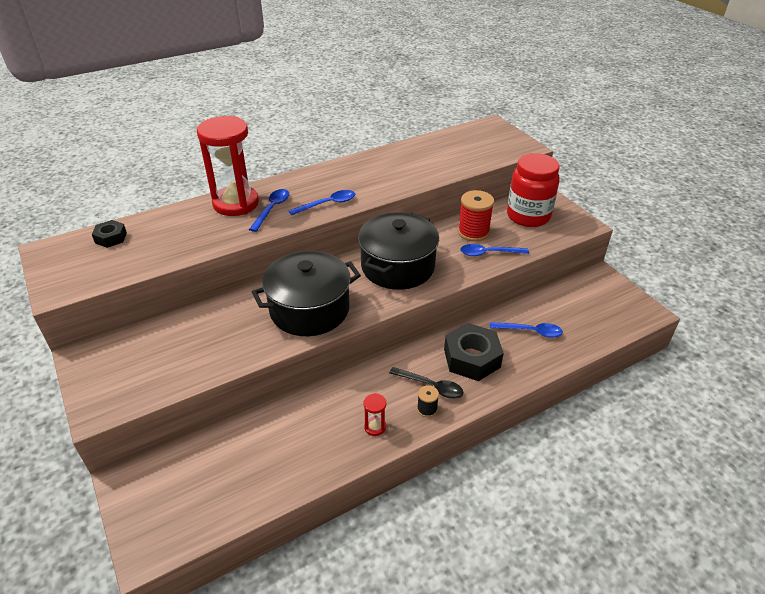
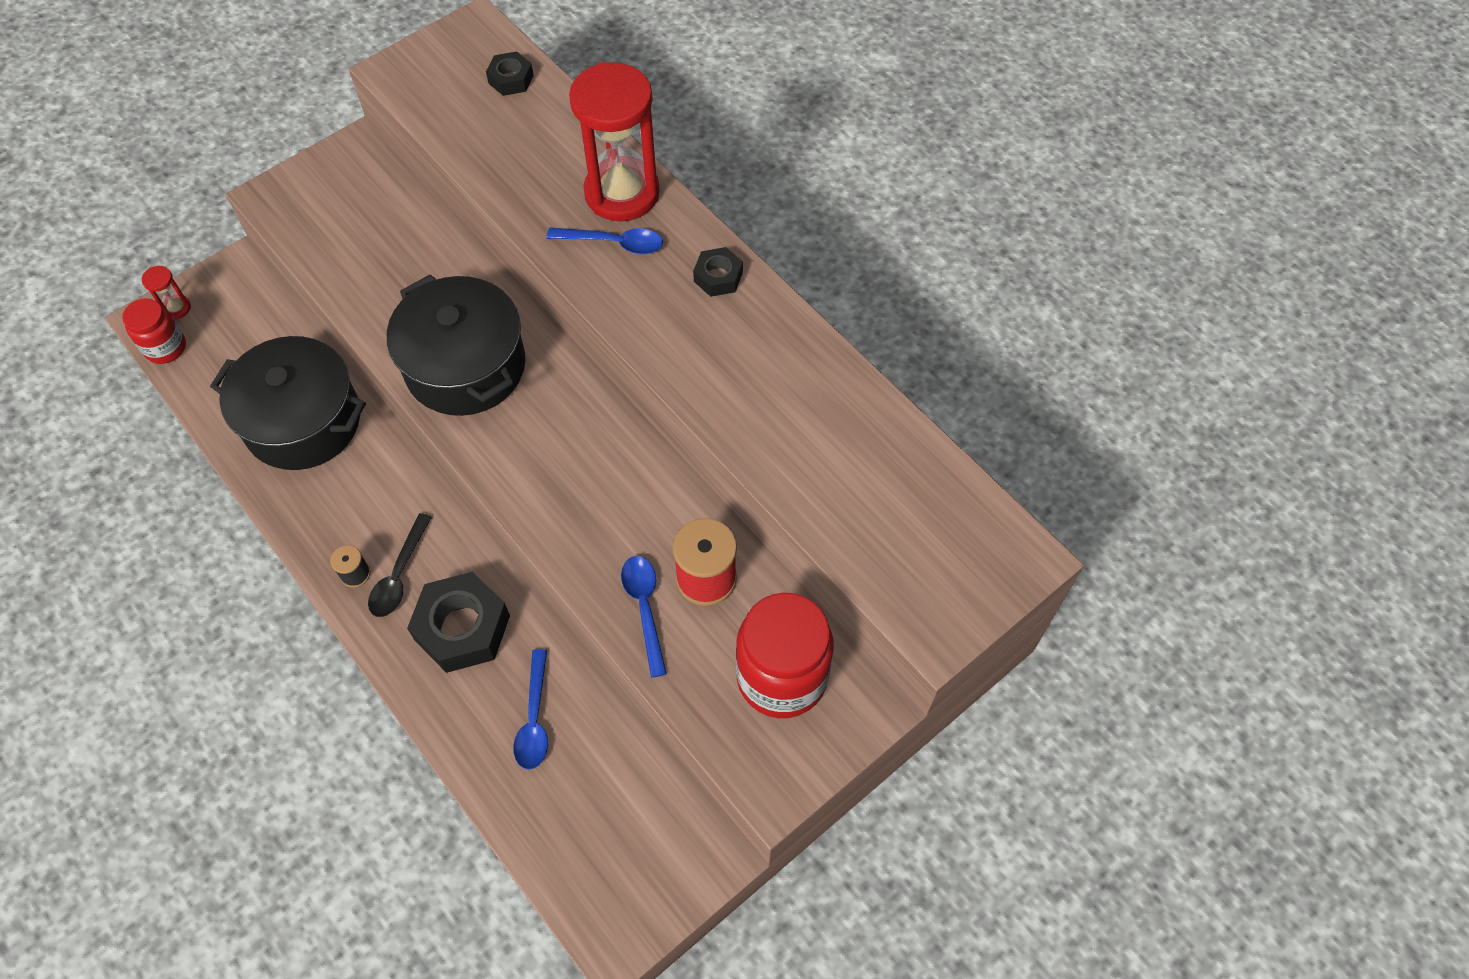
camera: 80 degrees right, 20 degrees up
blue spoon [289,190,355,215] -> none
black pot [358,212,439,290] -> black pot moved to [210,336,366,470]
red hourglass [363,393,386,436] -> red hourglass moved to [142,266,191,320]
none -> red jar [122,298,186,364]
none -> black nut [693,247,743,297]

